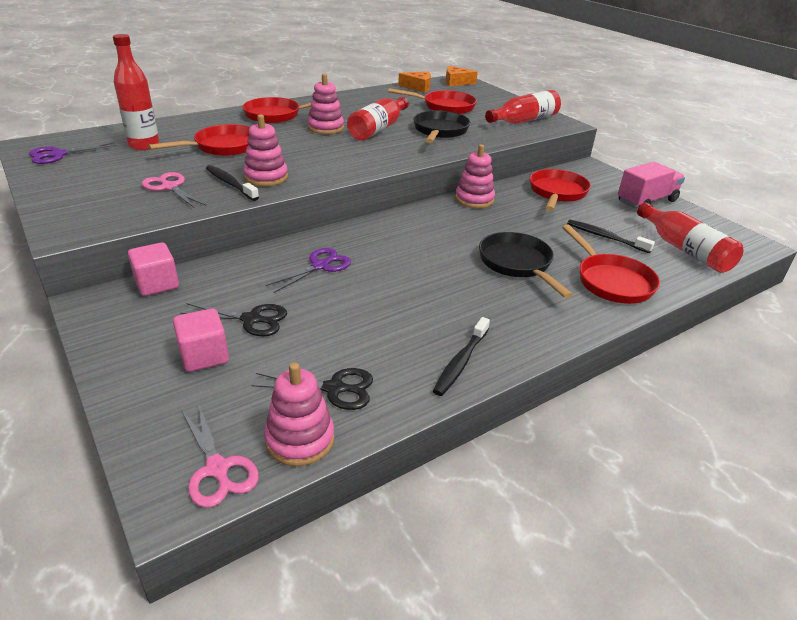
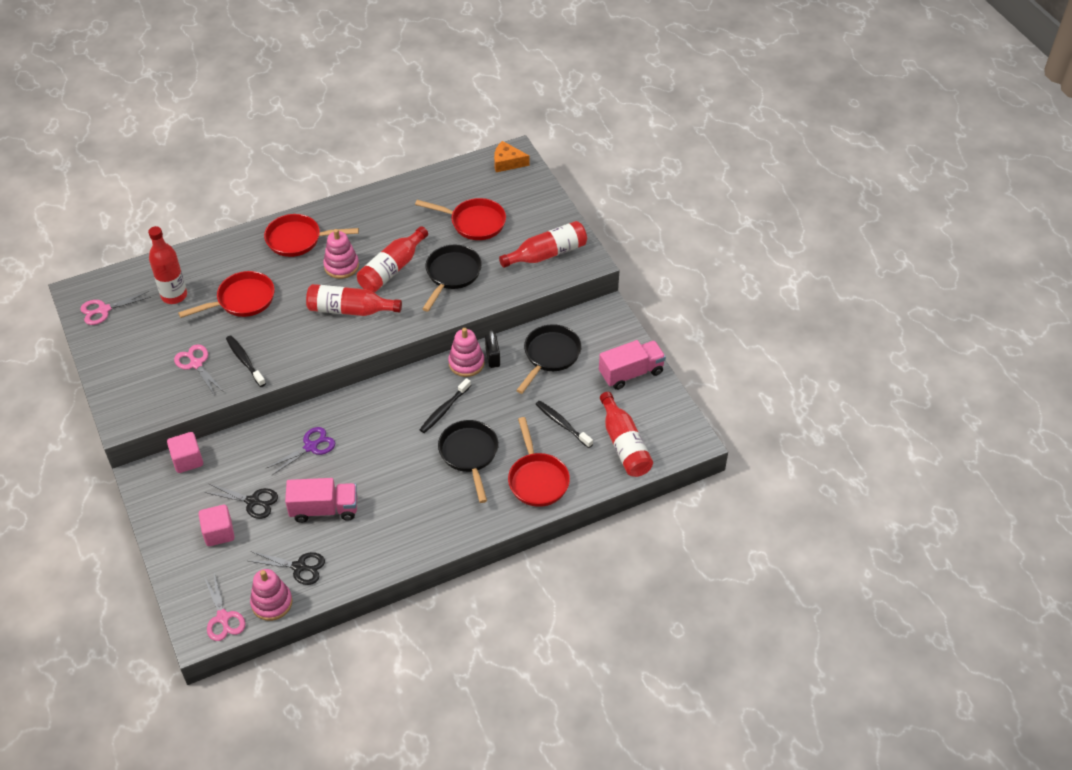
camera: 10 degrees right, 15 degrees up
purple scissors [29,142,117,164] -> pink scissors [80,291,151,325]
pink stacking toy [243,114,288,186] -> none
orange cheese [398,71,431,93] -> none
black toothbrush [433,317,490,396] -> black toothbrush moved to [420,378,471,433]
red pan [530,169,591,211] -> black pan [516,324,582,394]
none -> pink truck [285,478,357,523]
none -> red bottle [306,284,402,316]
none -> black padlock [485,331,500,368]

